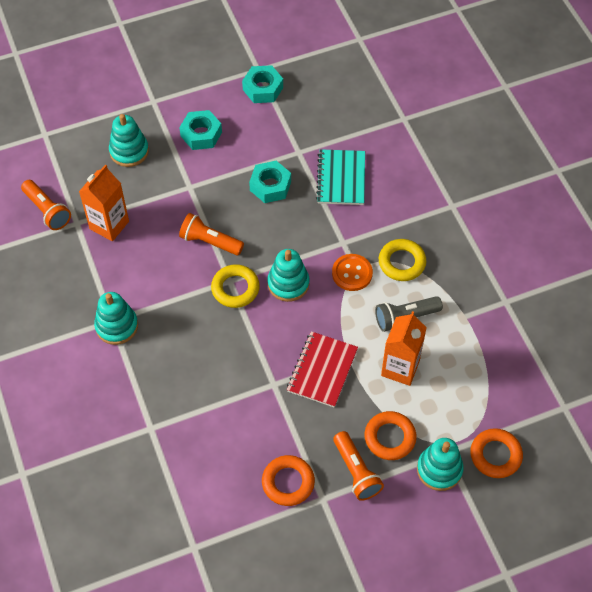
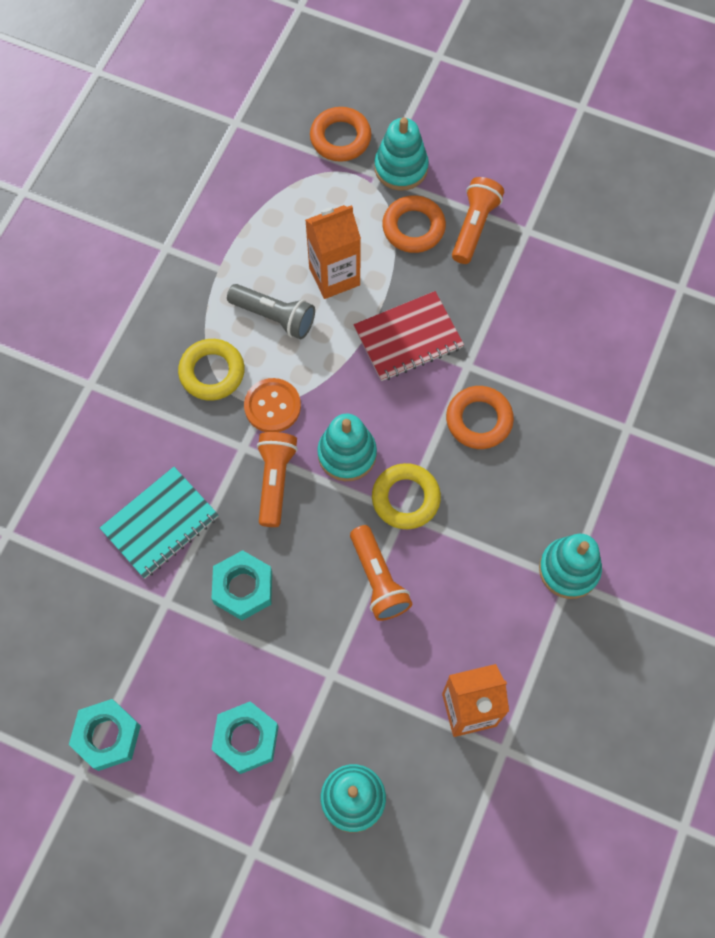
camera: 135 degrees left, 10 degrees up
orange flashlight [21,180,71,230] -> orange flashlight moved to [257,432,298,527]
orange ring [262,455,315,506] -> orange ring moved to [446,386,514,449]

